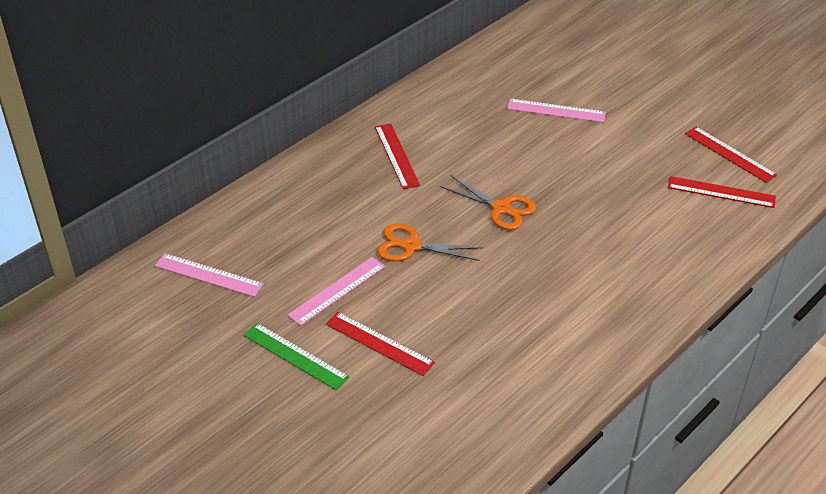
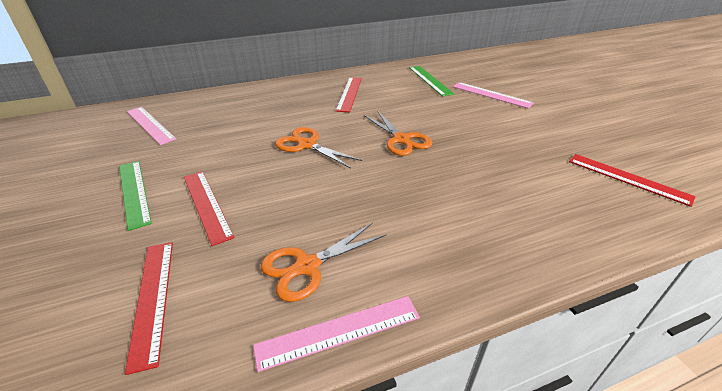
camera: 25 degrees right, 5 degrees down
pink ruler [288,257,385,326] -> pink ruler moved to [253,296,420,372]
red ruler [685,127,777,183] -> red ruler moved to [125,242,173,375]
none -> orange scissors [260,222,387,302]
none -> green ruler [409,66,454,96]

